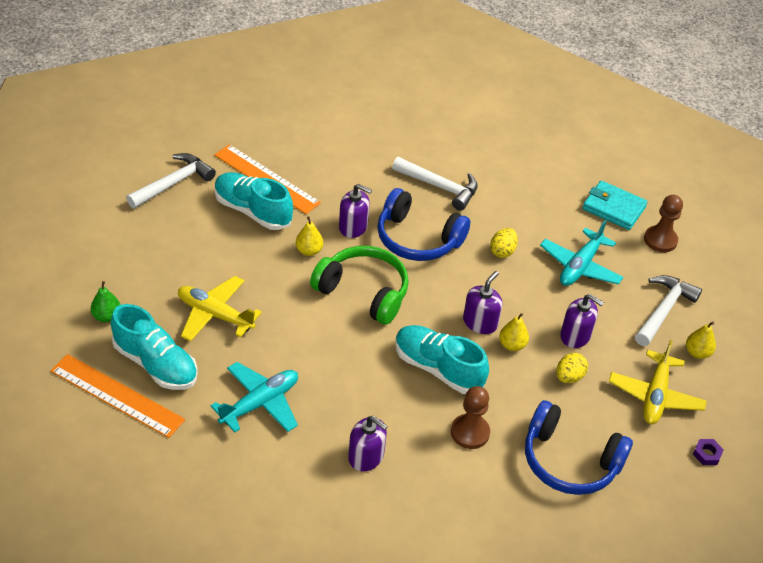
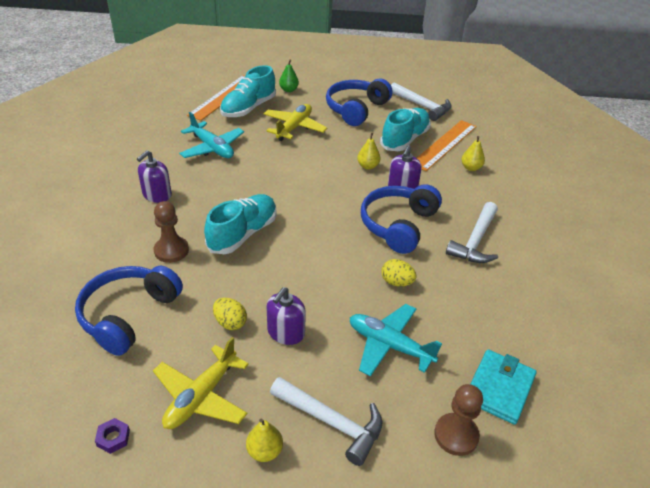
camera: 90 degrees right, 5 degrees down
green headphones [310,246,409,325] -> none
purple soap dispenser [463,271,503,334] -> none
yellow pear [499,313,529,351] -> yellow pear moved to [462,136,485,171]
yellow plane [609,340,707,424] -> yellow plane turned 75 degrees counterclockwise [153,337,249,429]
none -> blue headphones [326,79,393,126]

